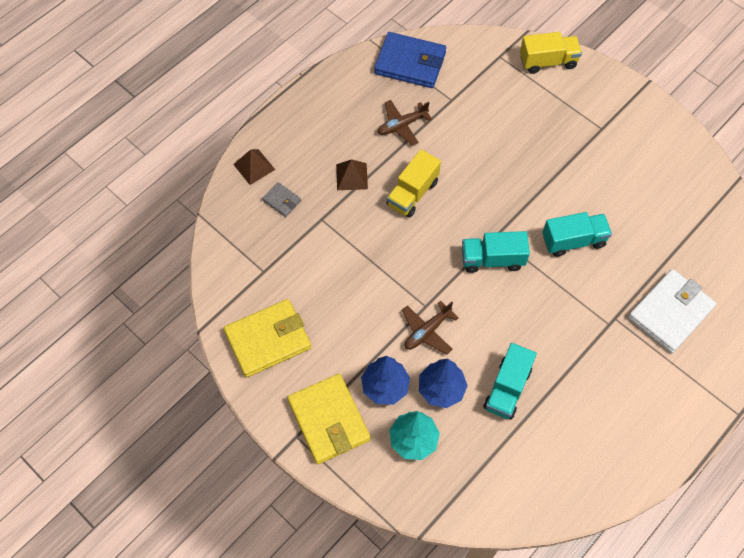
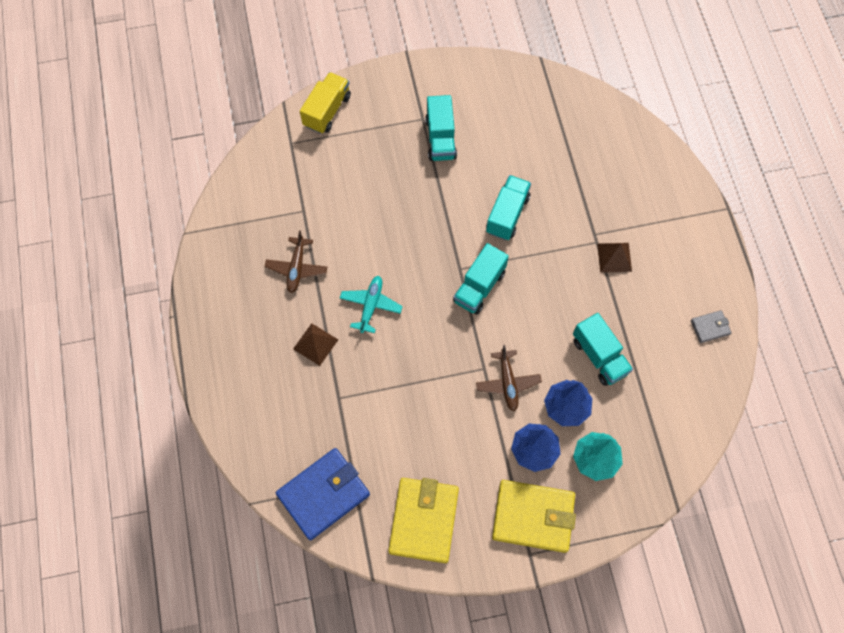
camera: 55 degrees left, 5 degrees up
brown pyramid [233,149,275,185] -> brown pyramid moved to [597,243,632,273]
grey wallet [262,182,301,217] -> grey wallet moved to [691,310,732,343]
blue wallet [374,32,446,88] -> blue wallet moved to [276,448,370,540]
yellow truck [387,149,441,218] -> turquoise plane [340,276,403,333]
white wallet [628,269,716,353] -> none
none -> turquoise truck [425,95,457,161]

